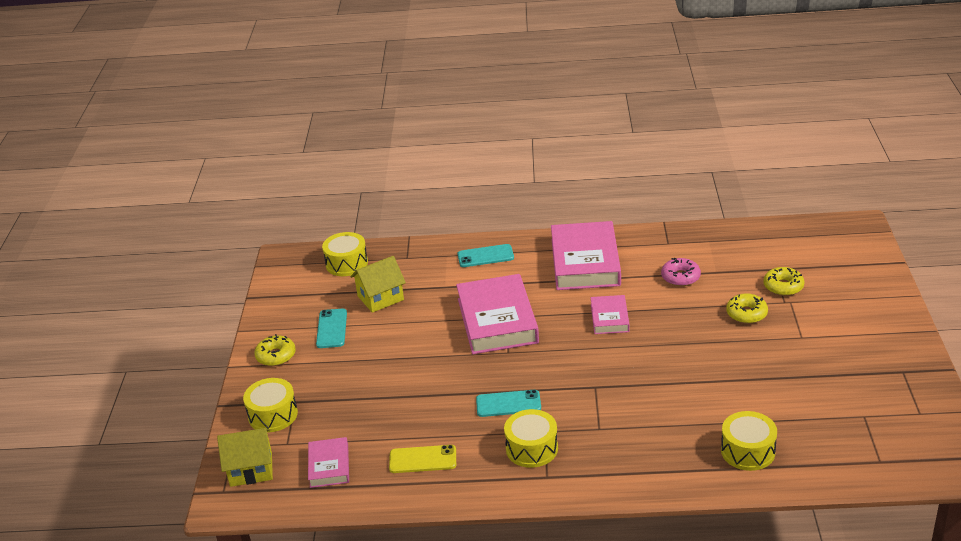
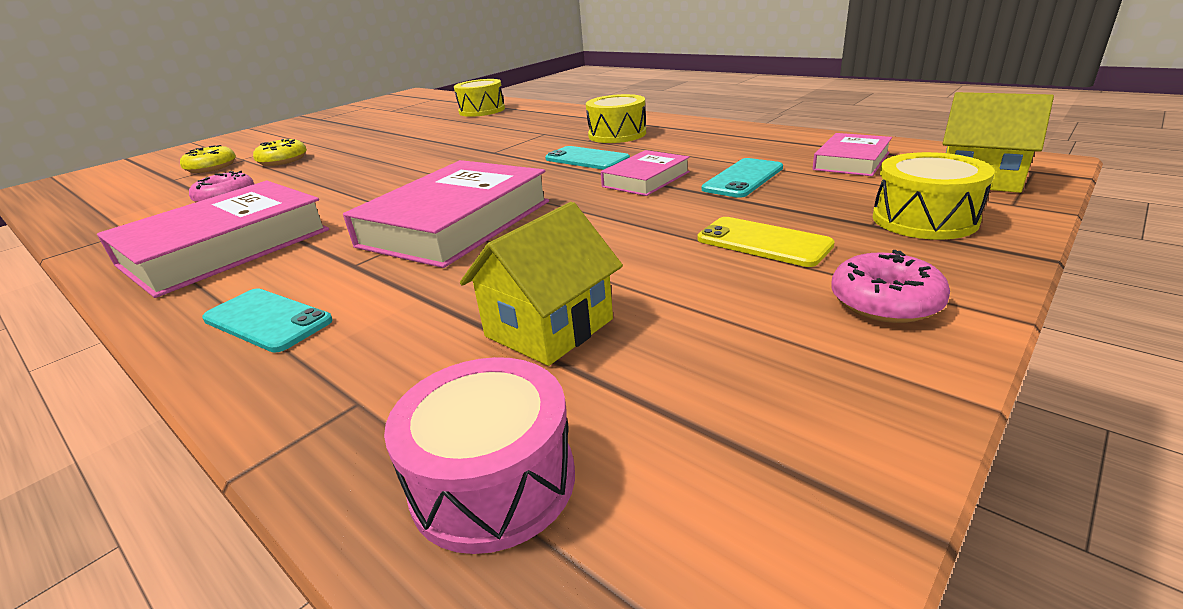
camera: 140 degrees left, 5 degrees down
yellow donut [255,334,296,366] -> pink donut [831,250,950,323]
turquoise phone [316,309,347,348] -> turquoise phone moved to [702,158,783,198]
yellow drum [322,232,368,276] -> pink drum [384,357,575,554]
yellow house [350,256,406,313] -> yellow house turned 60 degrees counterclockwise [460,202,623,366]
yellow phone [389,445,456,473] -> yellow phone moved to [698,217,835,267]
pink book [591,295,630,334] -> pink book moved to [601,150,690,196]

